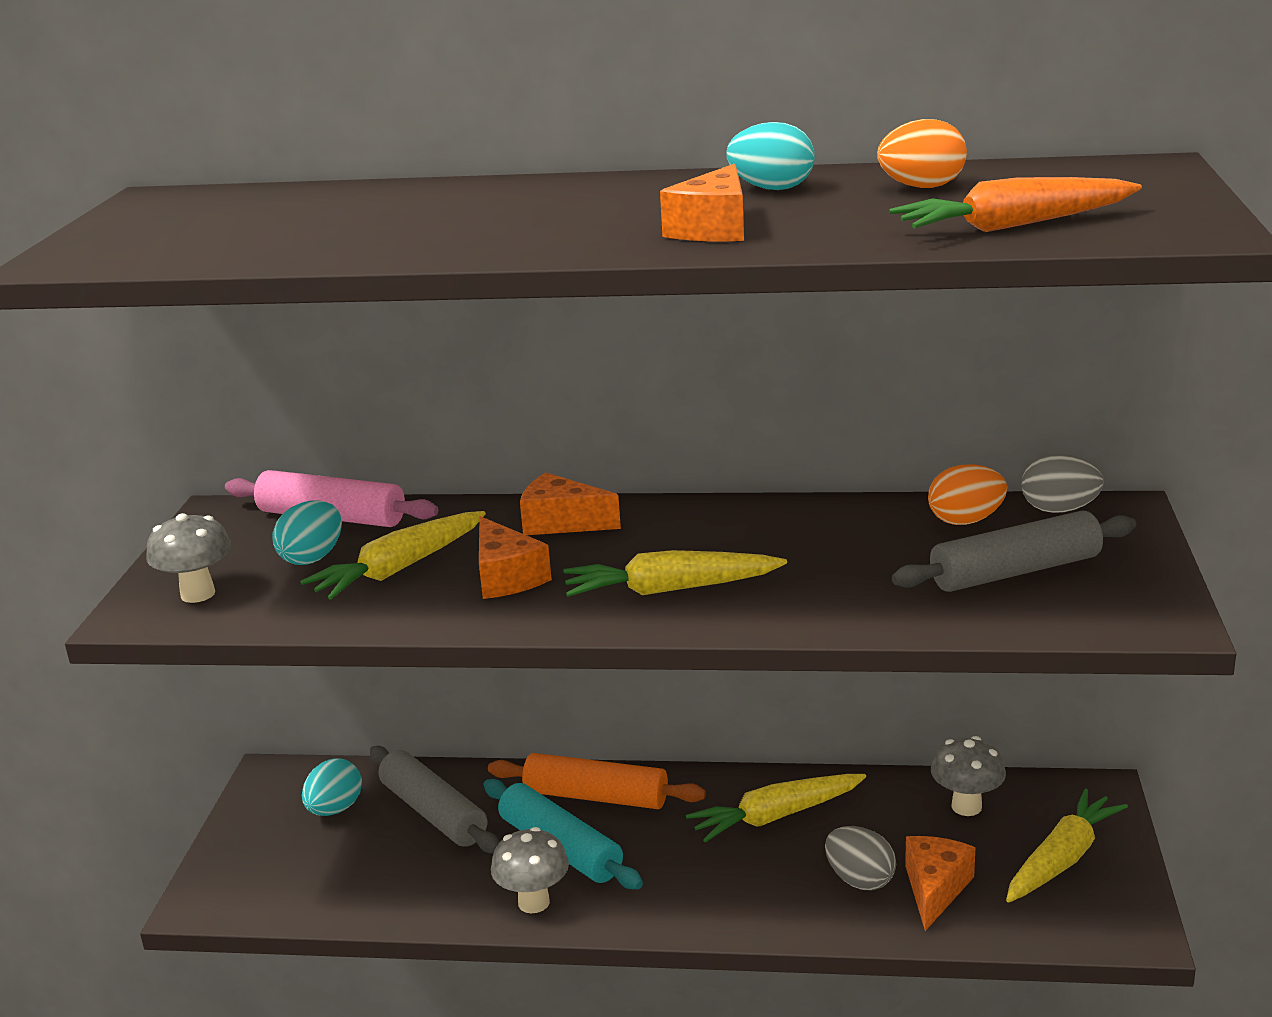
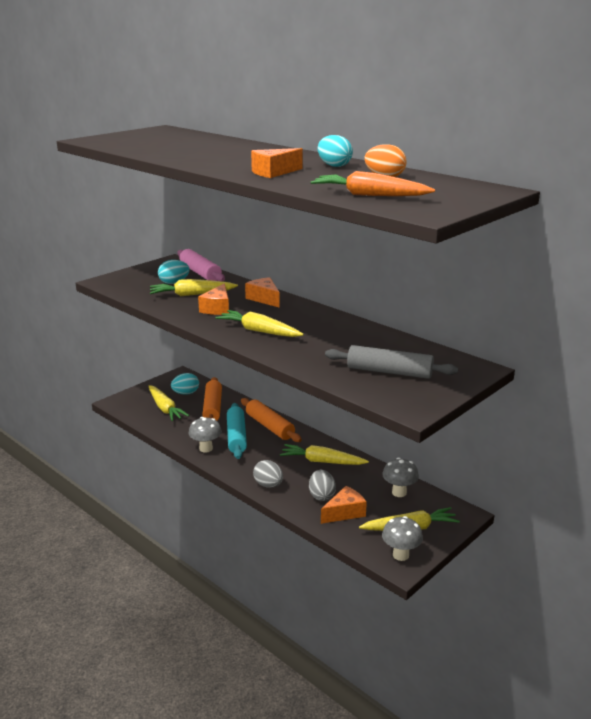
camera: 35 degrees right, 0 degrees up
grey mushroom [146,513,231,603] -> grey mushroom moved to [382,516,423,561]
grey rolling pin [369,746,499,853] -> orange rolling pin [202,377,222,421]
orange egg [928,464,1007,525] -> none
grey egg [1021,454,1104,513] -> grey egg moved to [253,460,283,488]
none -> yellow carrot [149,385,189,421]

